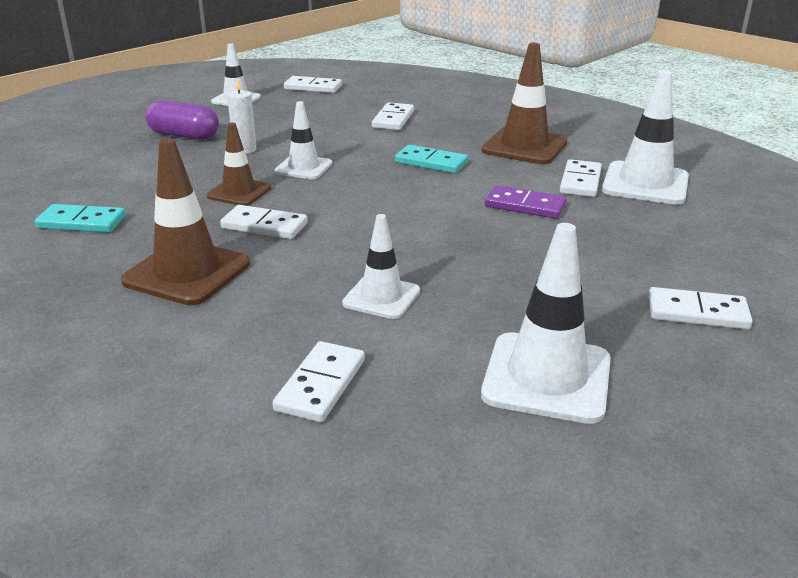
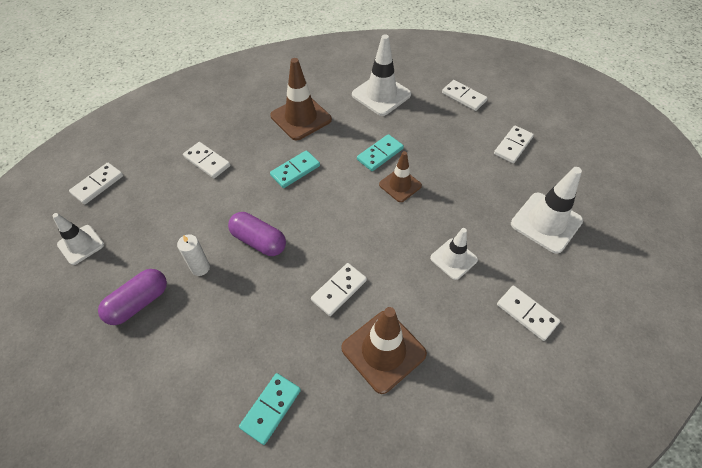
camera: 65 degrees left, 25 degrees up
brown traffic cone [206,123,271,206] -> brown traffic cone moved to [379,151,422,202]
white traffic cone [274,101,333,179] -> purple capsule [228,212,286,256]
purple domino [485,185,566,219] -> turquoise domino [357,134,404,171]
white domino [560,159,602,197] -> white domino moved to [442,80,487,111]

